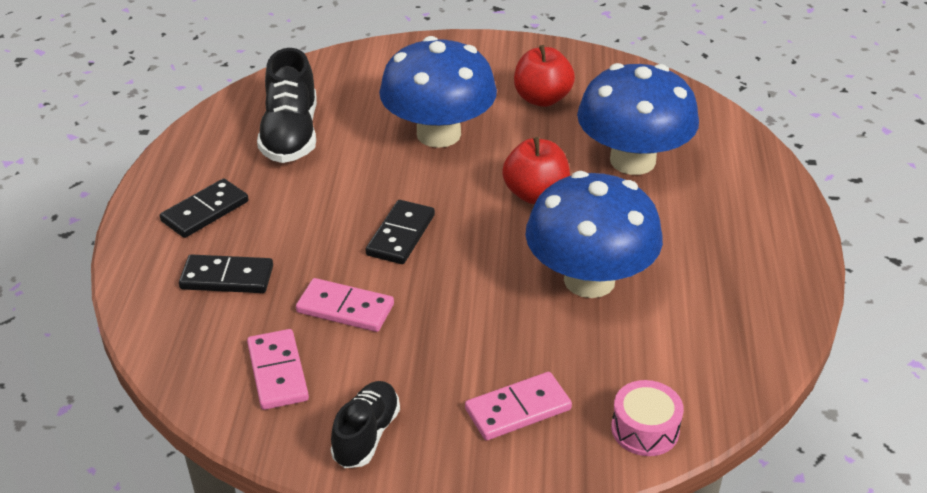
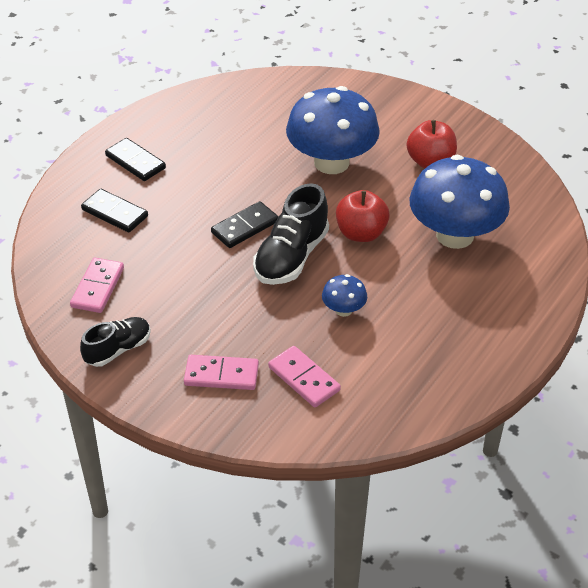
camera: 30 degrees right, 5 degrees up
black domino [160,178,249,238] -> black domino turned 60 degrees clockwise [105,138,166,181]
black shoe [257,48,317,163] -> black shoe moved to [253,183,329,285]
pink domino [296,278,394,332] -> pink domino moved to [268,346,341,407]
blue mushroom [525,171,663,298] -> blue mushroom [322,274,367,317], size x0.44
pink drum [611,380,684,456] -> none

